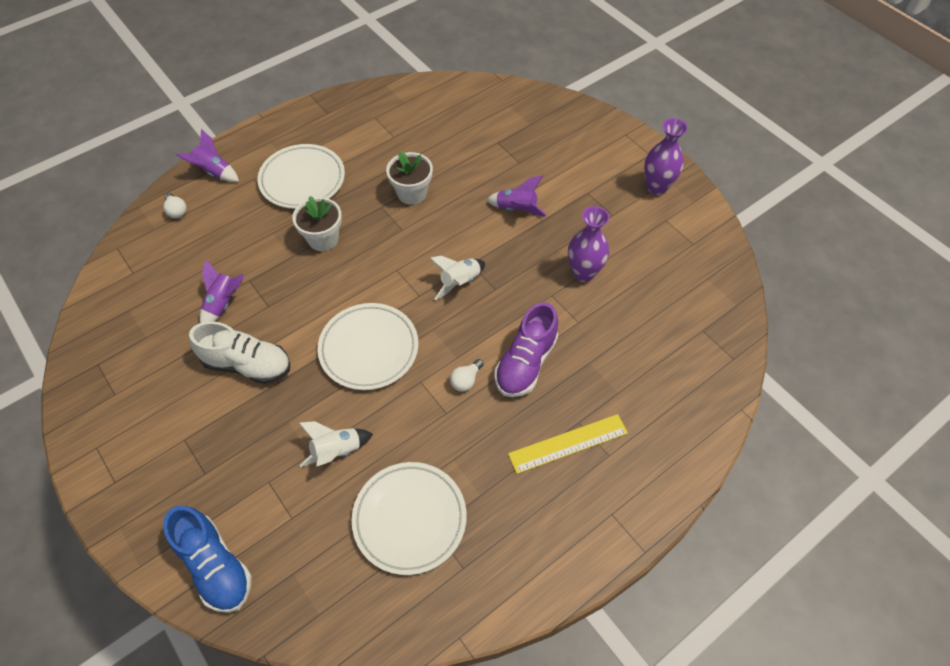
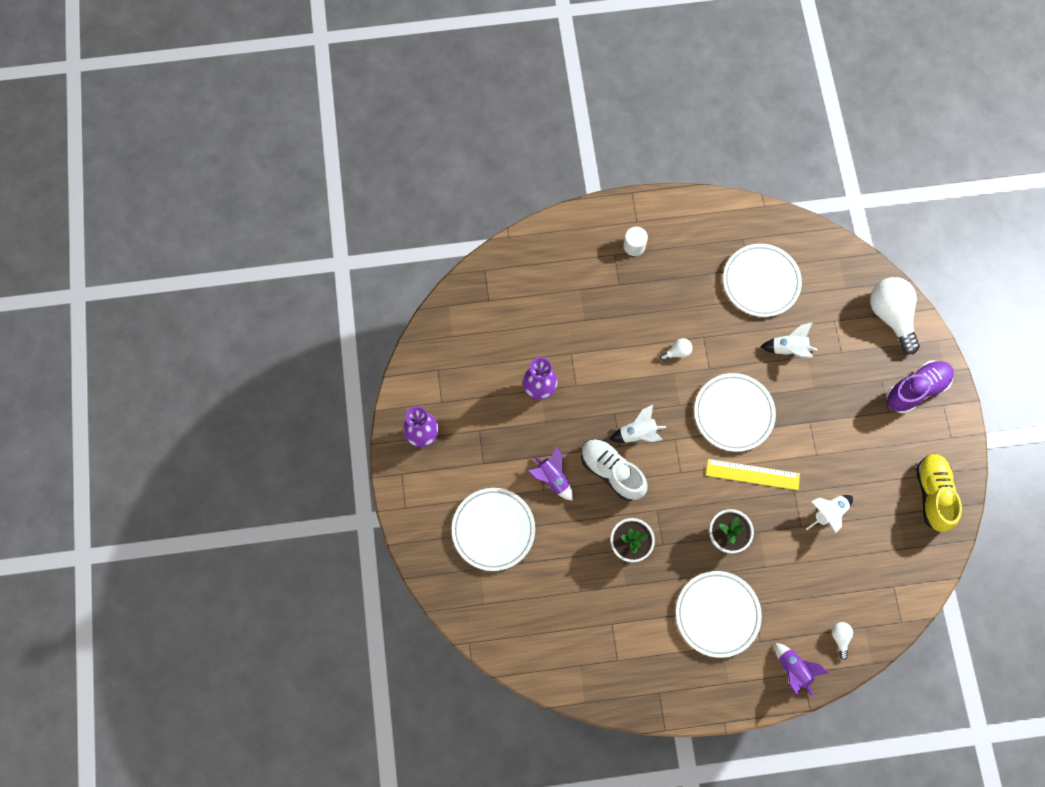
camera: 150 degrees left, 15 degrees up
blue shoe [163,506,252,613] -> white light bulb [870,277,920,354]
white shoe [189,321,290,384] -> white shoe moved to [581,439,648,501]
purple rocket [200,259,244,323] -> white rocket [806,495,853,534]
purple shoe [495,302,558,397] -> purple shoe moved to [886,360,954,414]
yellow ruler [508,414,628,474] -> yellow ruler moved to [706,459,800,490]
none -> white plate [452,488,535,571]
none -> white cylinder [623,227,648,256]
none -> yellow shoe [916,453,962,532]

